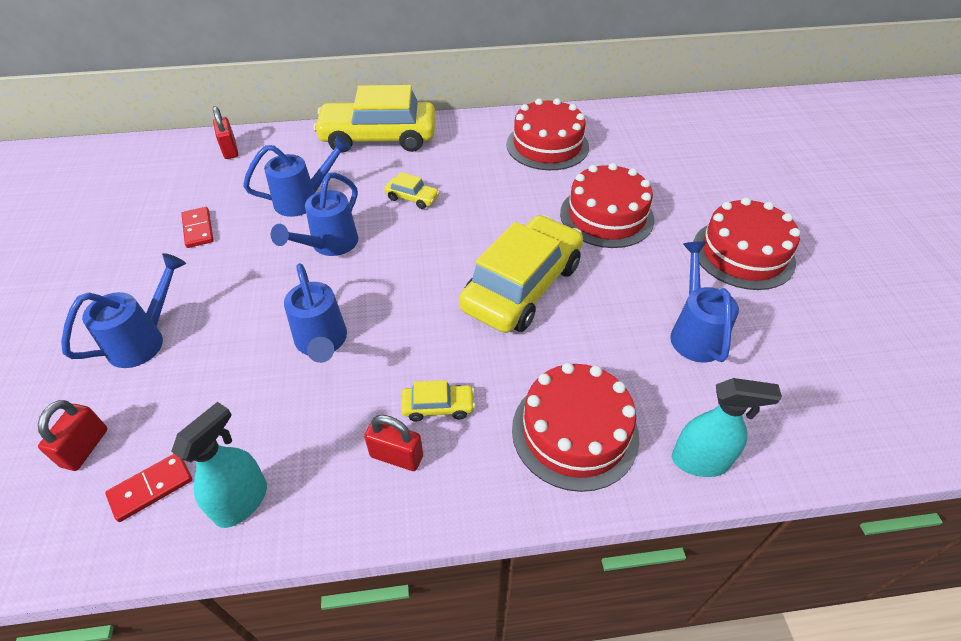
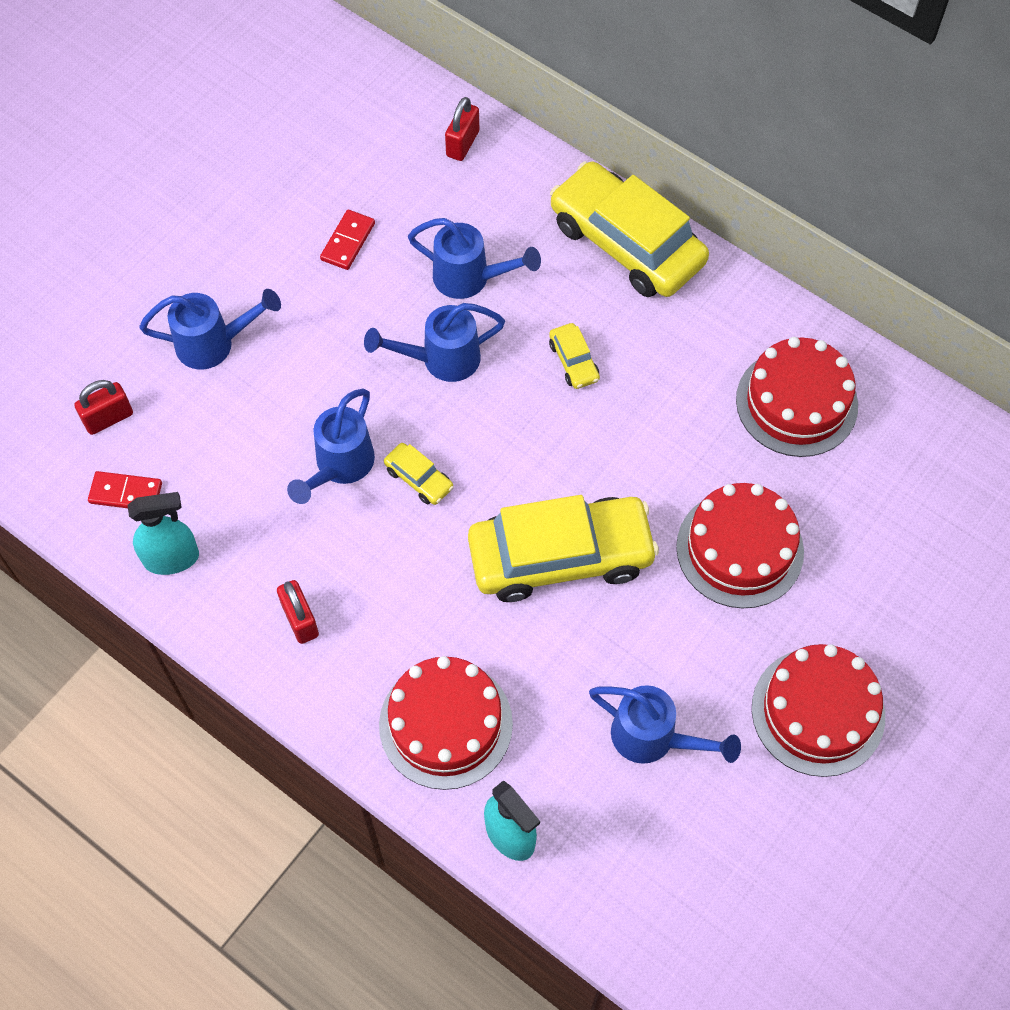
camera: 45 degrees right, 15 degrees up
yellow car [401,380,475,422] -> yellow car moved to [384,443,454,505]
blue watering can [670,241,739,363] -> blue watering can turned 75 degrees clockwise [589,685,741,764]

